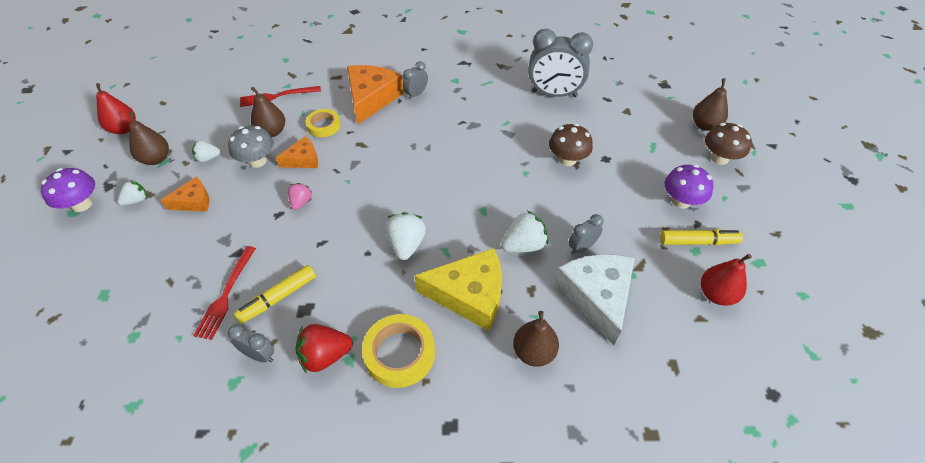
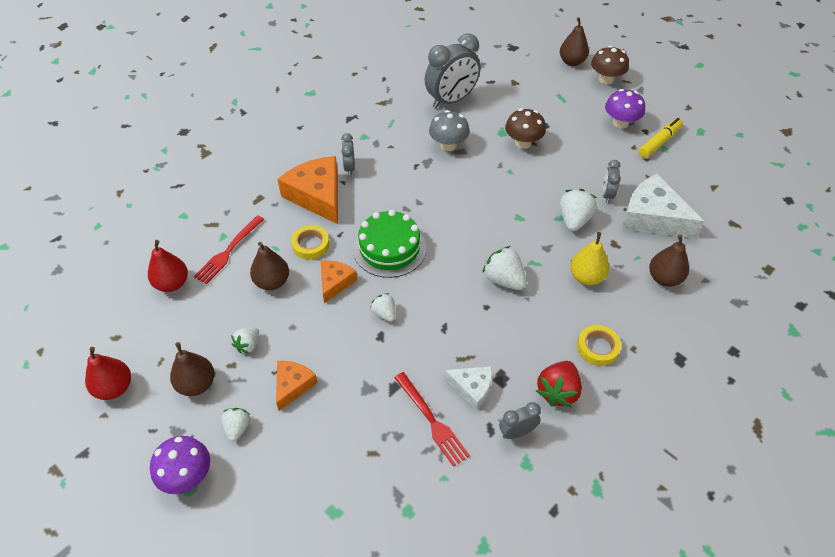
camera: 45 degrees left, 0 degrees up
grey mushroom [228,125,274,168] -> grey mushroom moved to [429,110,470,151]
yellow marker [234,265,316,324] -> white cheese [444,366,492,410]
pink strawberry [288,183,312,210] -> white strawberry [370,293,396,322]
yellow tape [362,314,435,388] -> yellow tape [577,325,621,366], size x0.64
yellow cheese [415,248,502,331] -> yellow pear [570,232,609,285]
red pear [701,254,752,306] -> red pear moved to [148,240,188,292]
none -> green cake [353,210,426,278]

